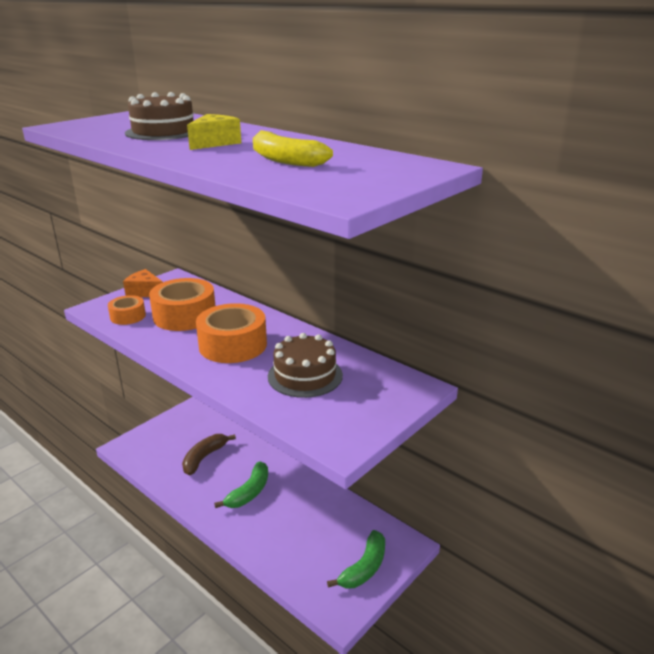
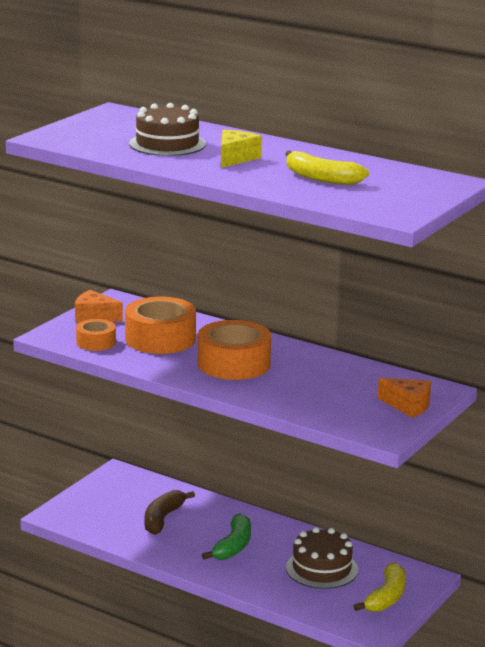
camera: 10 degrees left, 5 degrees down
brown cake [268,333,343,398] -> brown cake moved to [286,527,358,589]
green banana [327,530,385,589] -> yellow banana [354,562,406,612]
none -> orange cheese [378,378,431,418]

